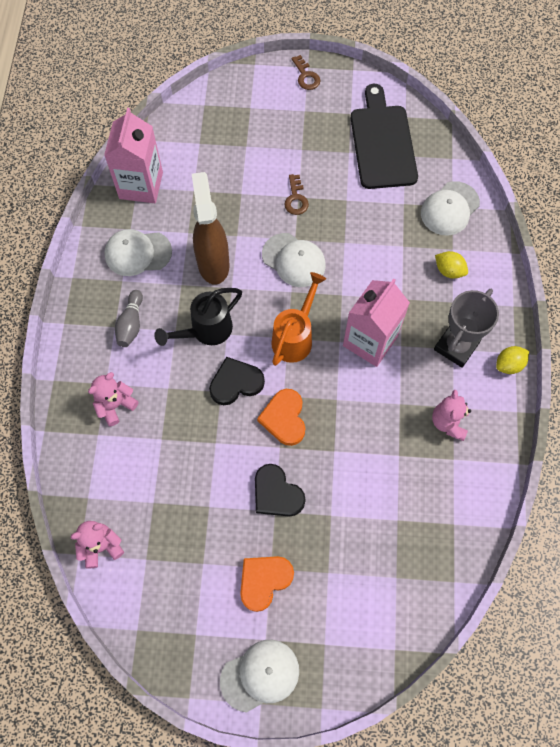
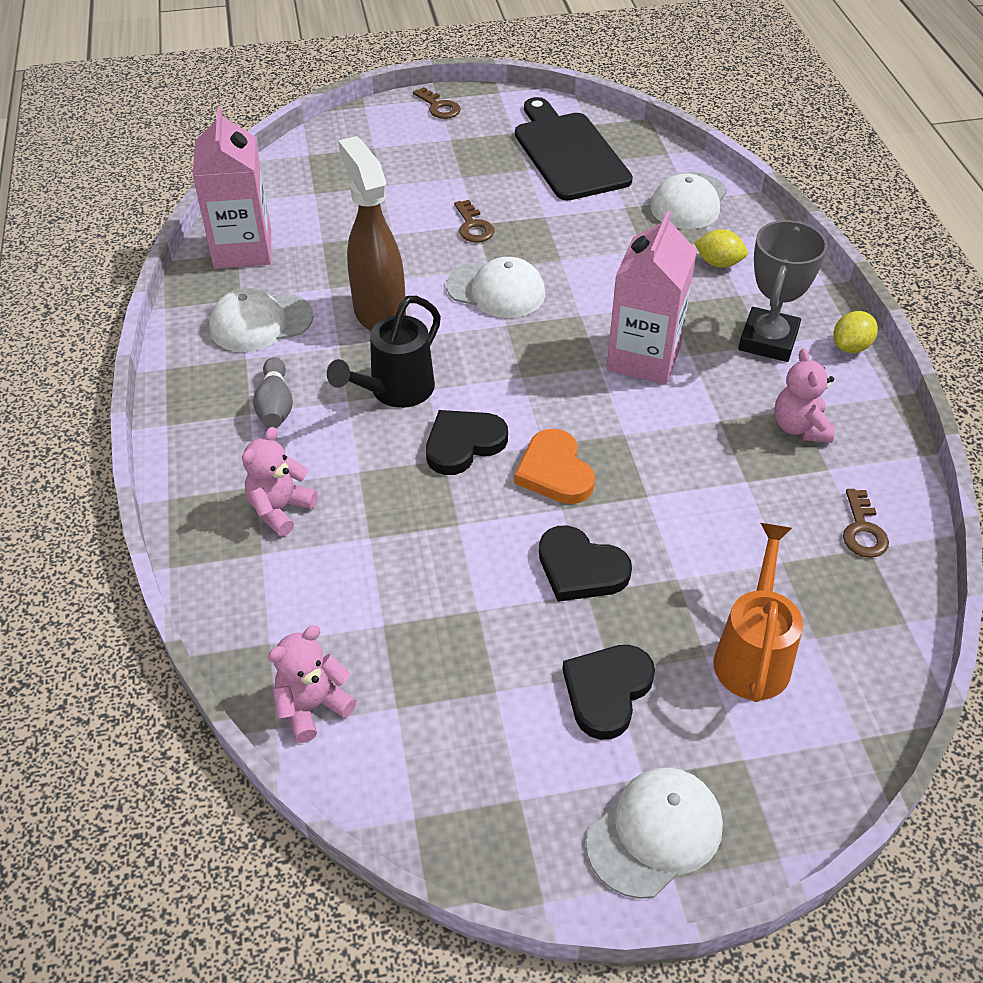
camera: 15 degrees left, 20 degrees down
orange heart [240,556,294,612] -> black heart [562,645,655,740]
orange watering can [271,272,326,366] -> orange watering can moved to [714,523,803,702]
none -> brown key [843,489,889,558]

